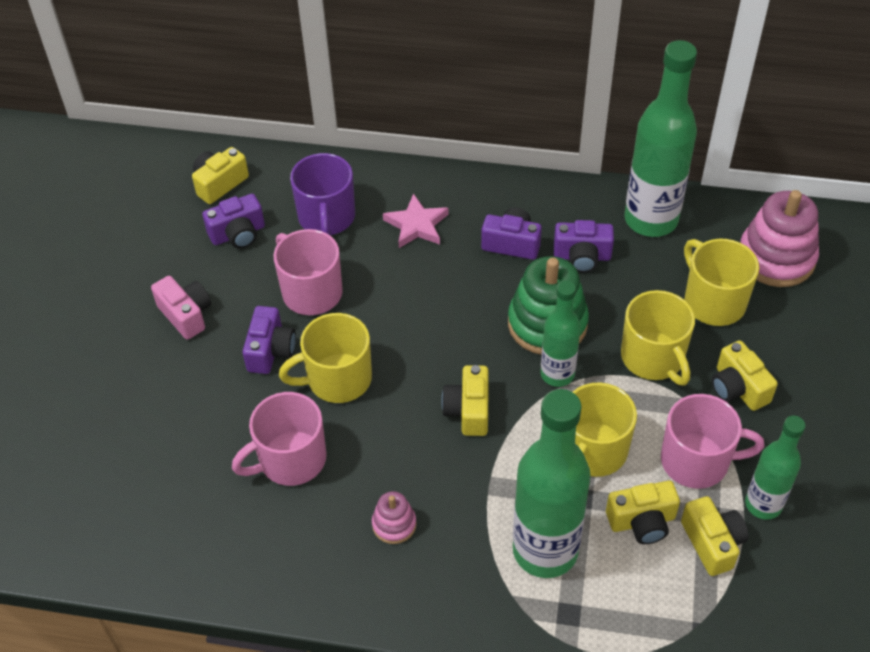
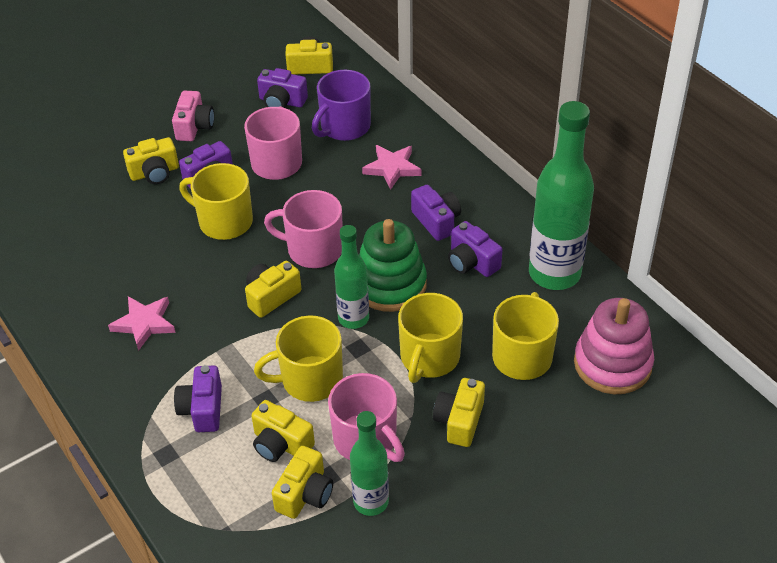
camera: 45 degrees right, 5 degrees down
pink mug [232,392,327,486] -> pink mug moved to [264,190,343,268]
pink stacking toy [372,491,417,544] -> pink star [108,296,176,351]
green bottle [513,389,591,578] -> purple camera [174,365,222,432]
none -> yellow camera [123,137,179,184]

